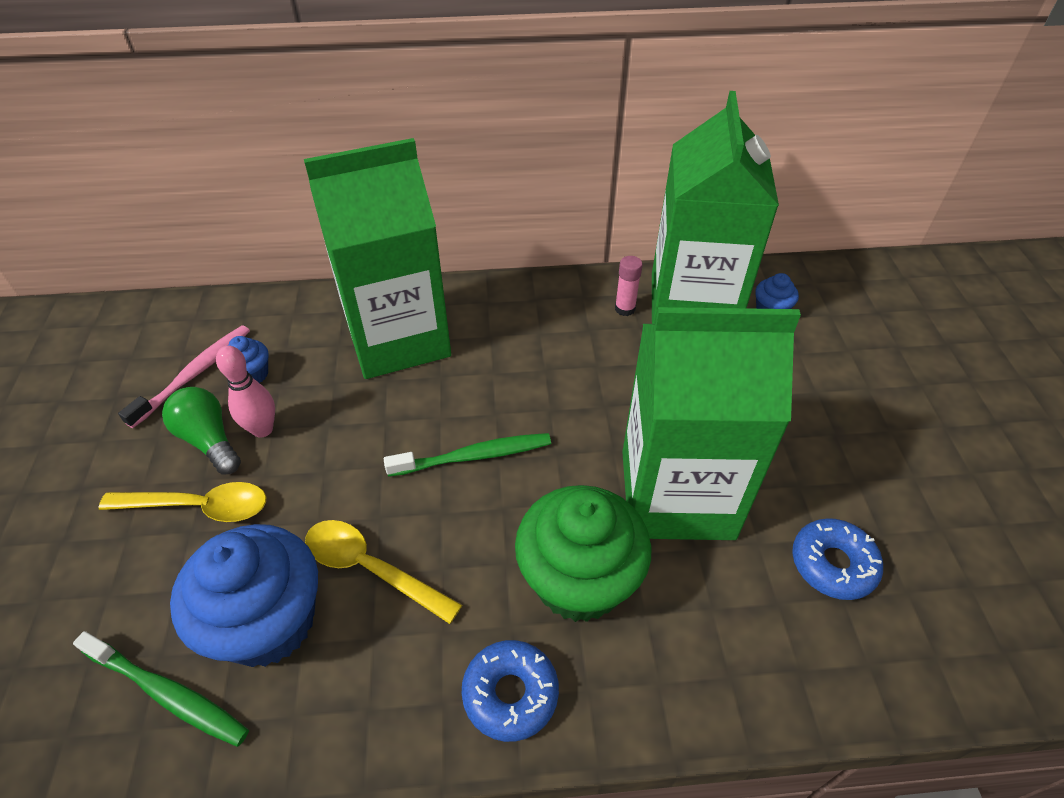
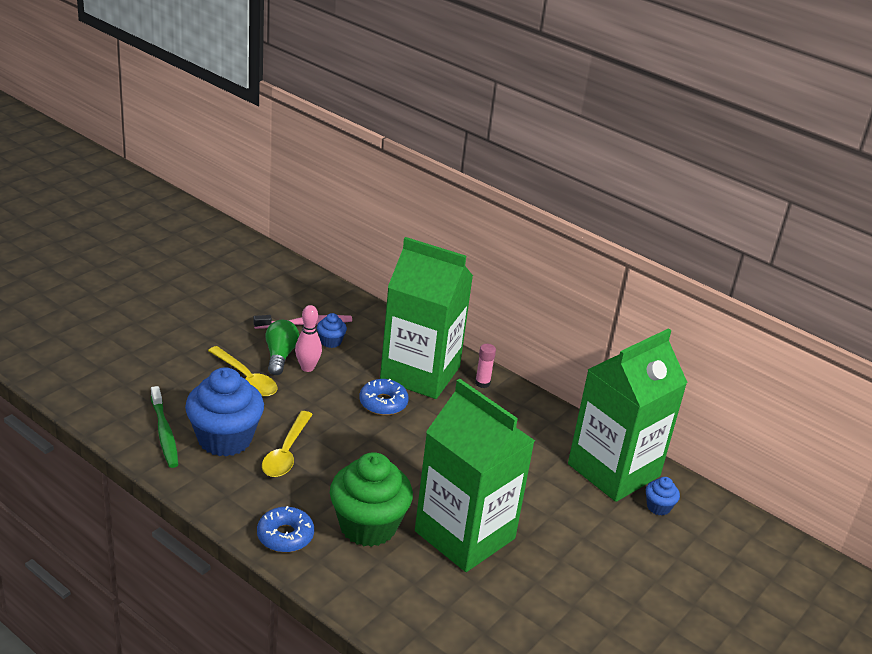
camera: 40 degrees right, 15 degrees down
yellow spoon [305,520,462,624] -> yellow spoon turned 150 degrees counterclockwise [262,411,313,477]
green toothbrush [384,433,551,477] -> none
pink glue stick [615,256,643,316] -> pink glue stick moved to [475,344,496,388]
blue donut [792,518,883,600] -> blue donut moved to [359,379,409,415]

